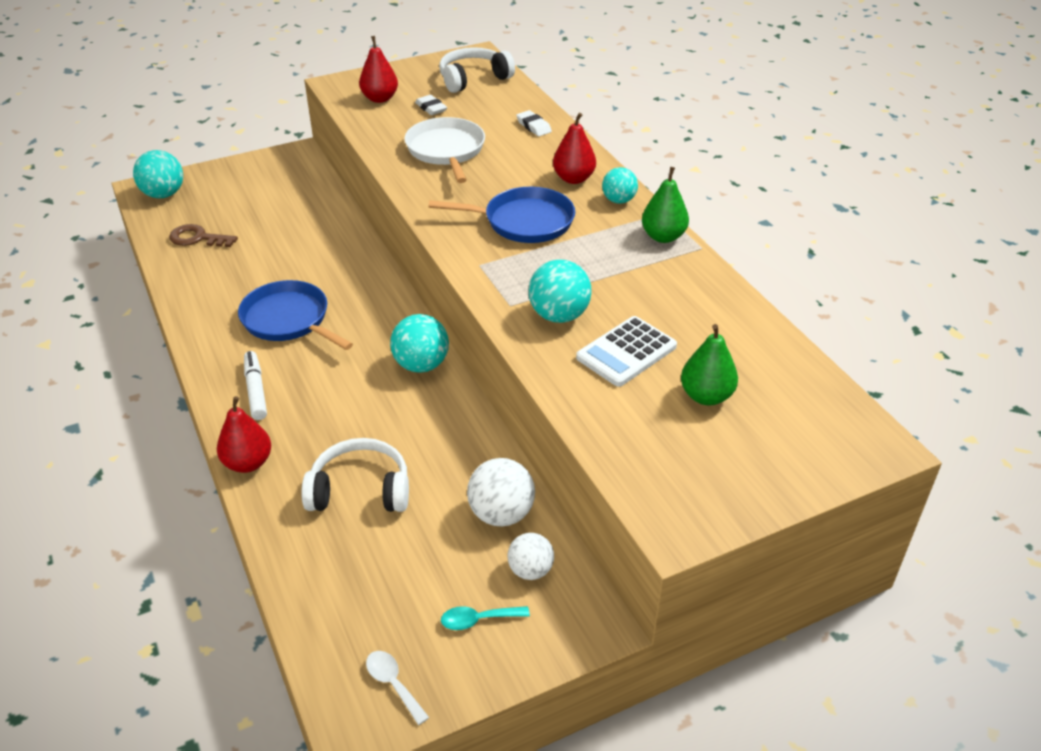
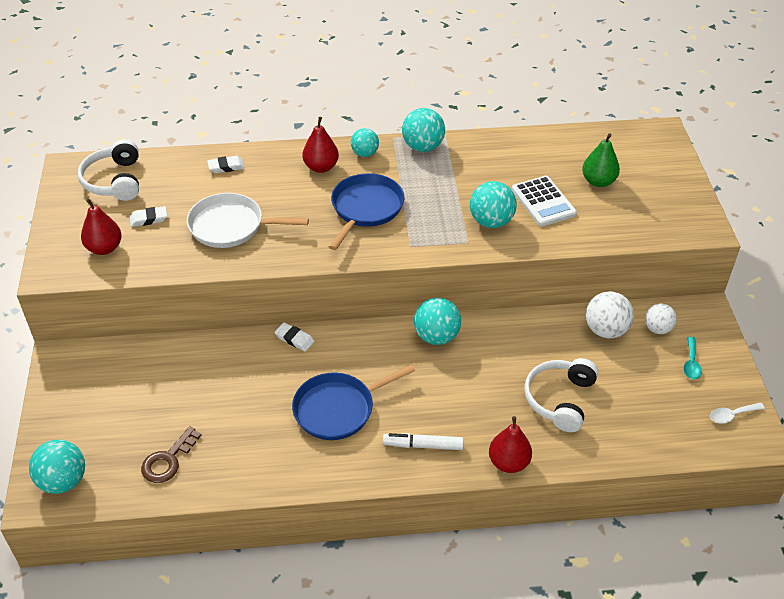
camera: 70 degrees left, 5 degrees up
green pear [642,167,689,243] -> turquoise ball [402,108,445,152]
none -> white eraser [275,322,314,352]

